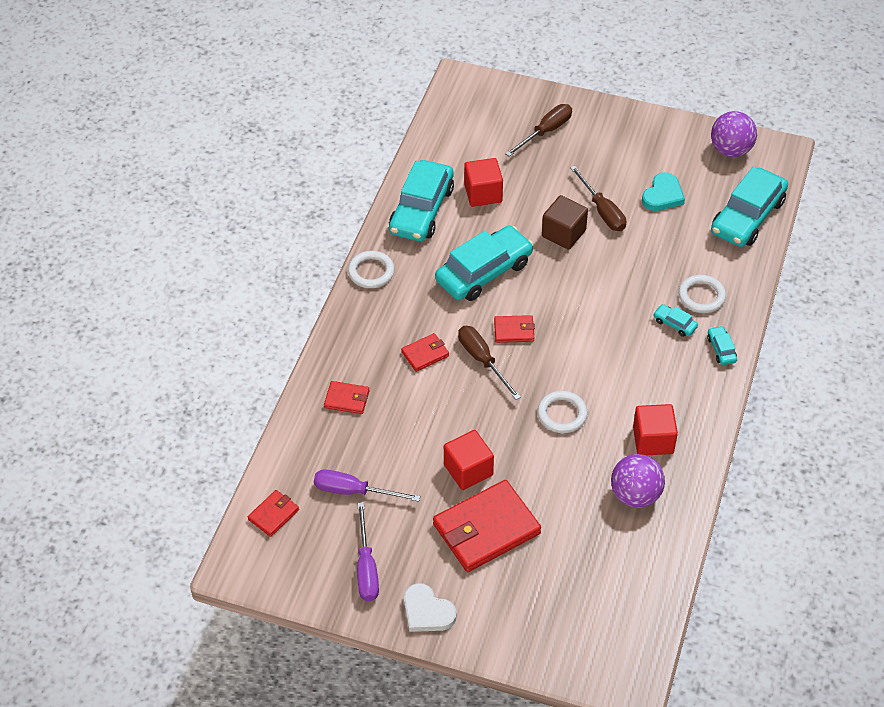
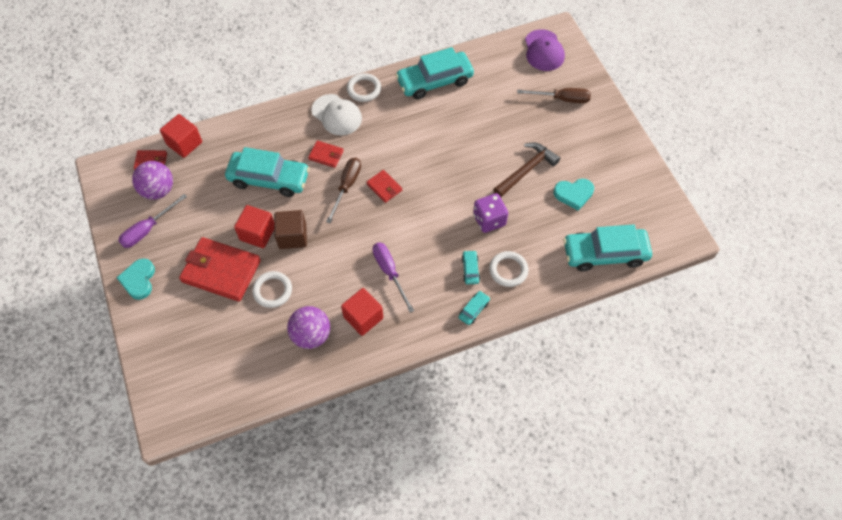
camera: 50 degrees right, 10 degrees up
purple screwdriver [314,469,420,502] -> purple screwdriver moved to [373,242,414,313]
red wallet [324,381,369,414] -> none
white heart [404,583,457,632] -> turquoise heart [117,258,155,300]
turquoise car [435,225,533,301] -> turquoise car moved to [225,147,310,197]
red cube [464,158,503,207] -> red cube moved to [160,114,202,158]
white ring [537,391,587,433] -> white ring moved to [252,271,292,308]
brown cube [542,195,588,250] -> brown cube moved to [274,210,307,249]
brown screwdriver [570,165,626,231] -> brown hammer [493,142,560,197]
purple ball [711,111,757,157] -> purple ball moved to [132,161,173,200]
none -> white cap [311,94,362,135]
none -> purple dice [473,193,508,233]
none -> purple cap [525,29,565,71]

